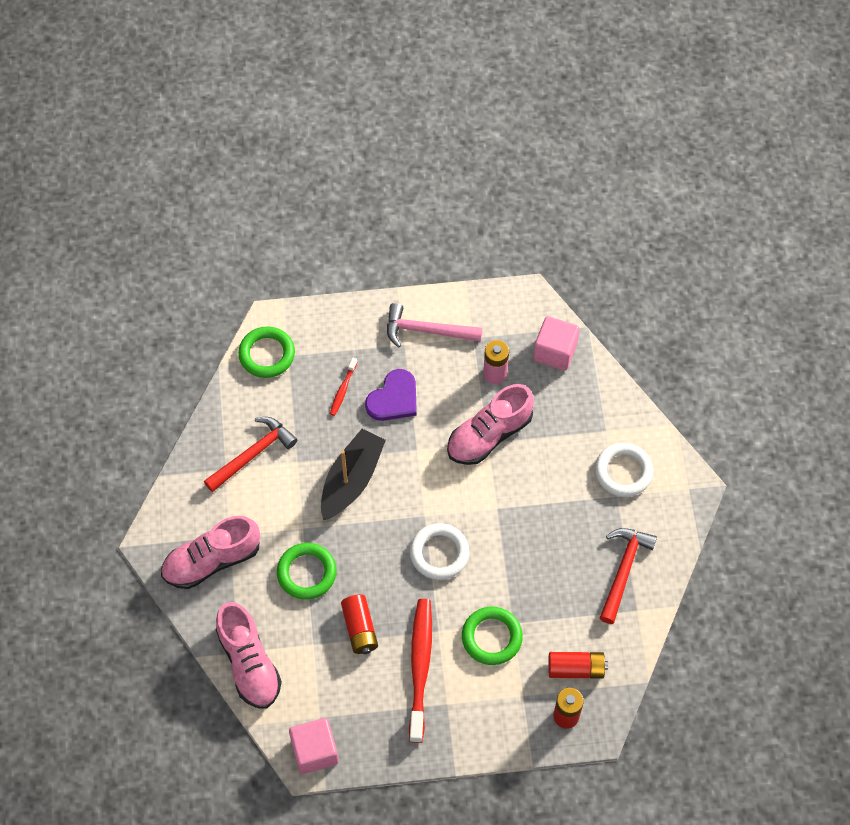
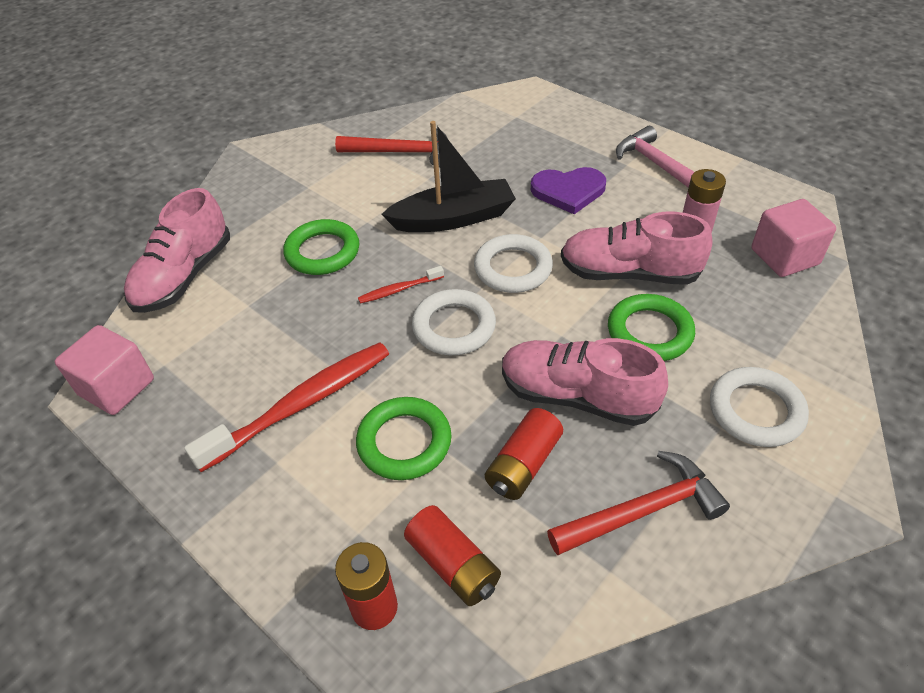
camera: 50 degrees right, 15 degrees down
pink shoe [161,516,260,589] -> pink shoe moved to [502,338,668,426]
green ring [238,326,295,378] -> green ring moved to [608,294,695,361]
red toothbrush [330,358,357,416] -> red toothbrush moved to [358,266,444,304]
red battery [341,595,378,654] -> red battery moved to [485,408,563,500]
none -> white ring [474,234,553,293]

